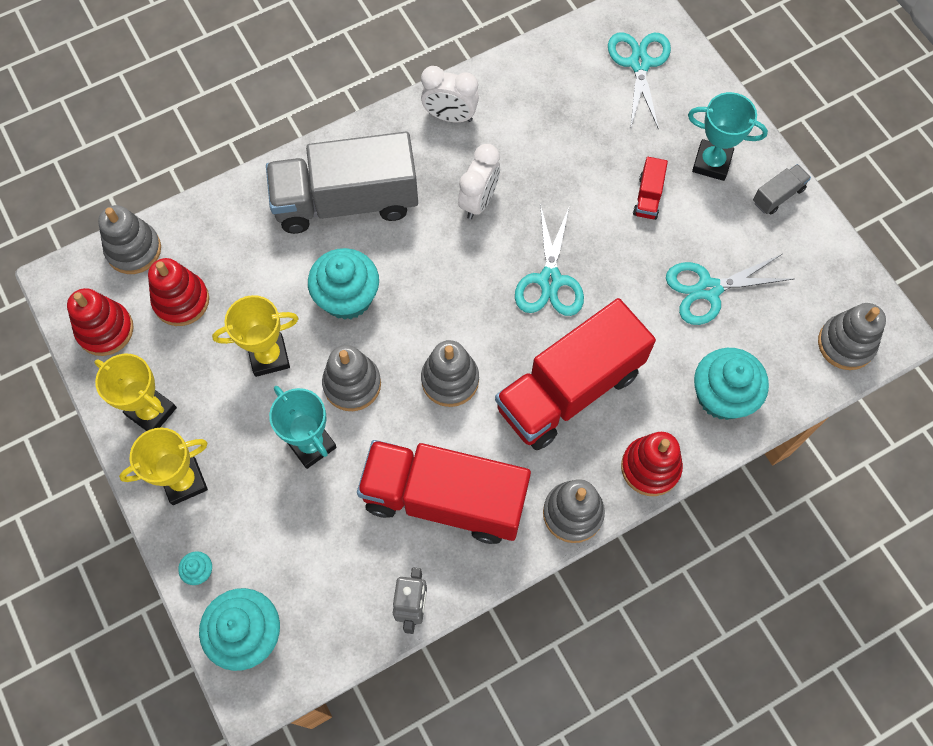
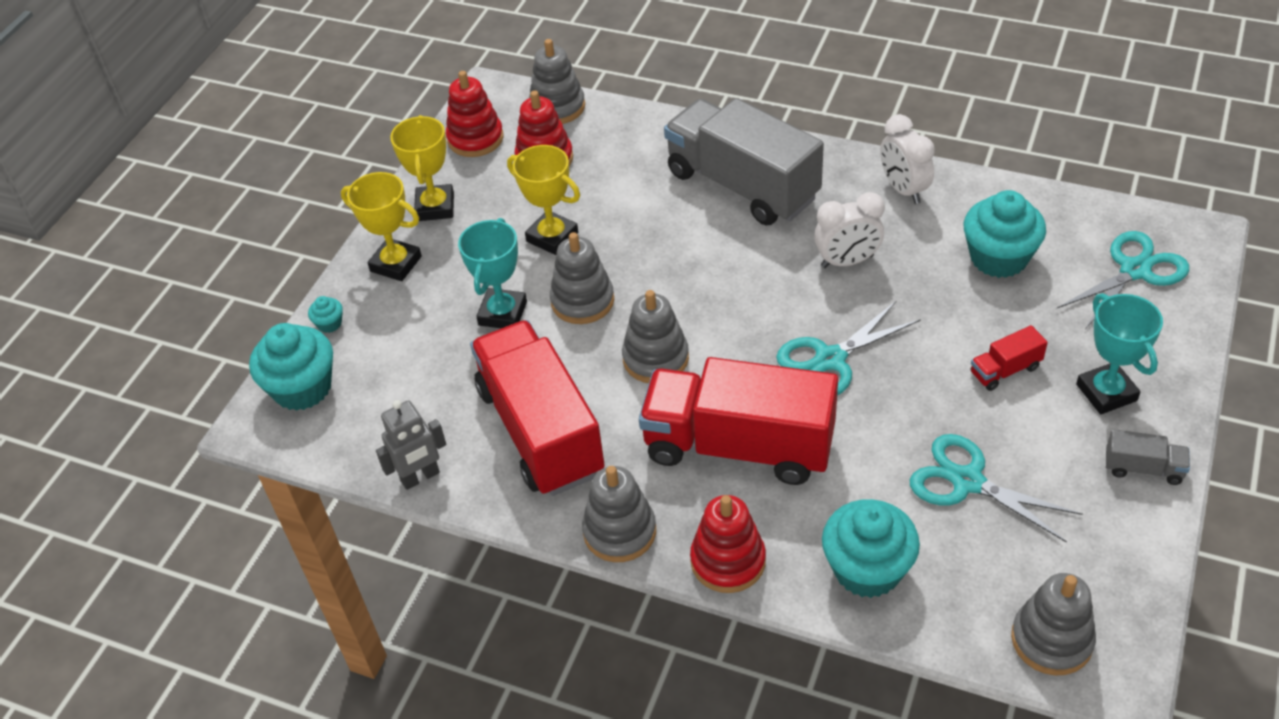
camera: 55 degrees right, 20 degrees down
turquoise cupcake [308,248,379,320] -> turquoise cupcake moved to [964,190,1046,278]

